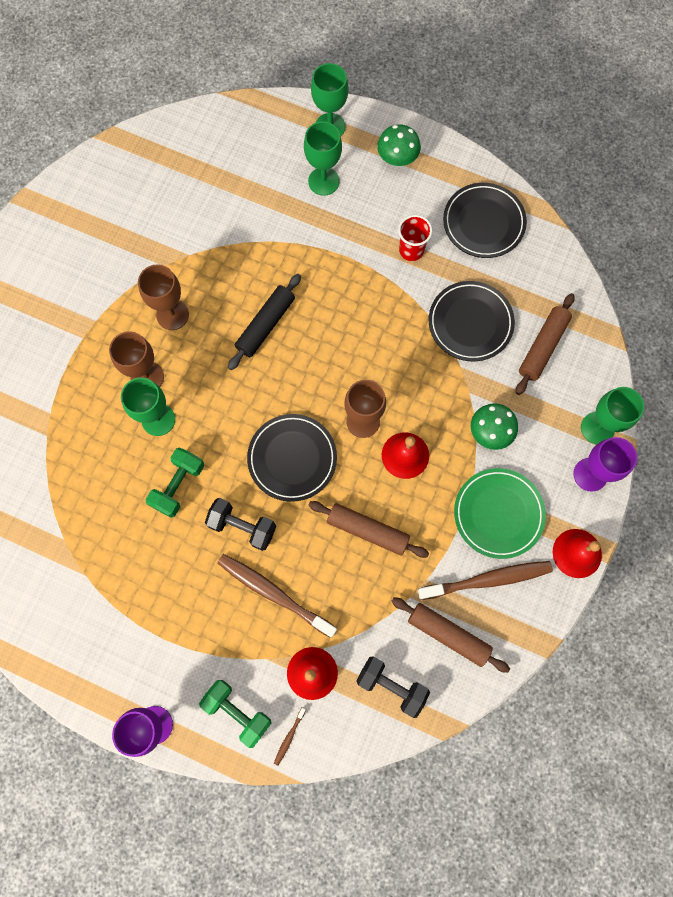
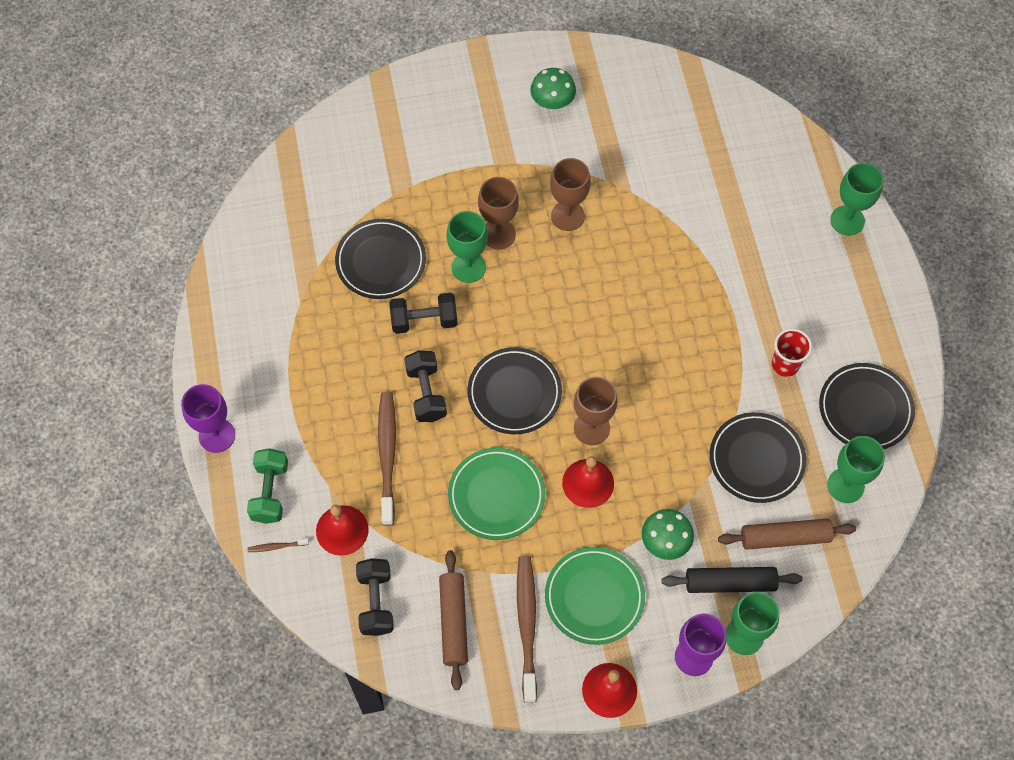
camera: 55 degrees right, 10 degrees down
green dumbbell [146,447,204,518] -> black dumbbell [389,293,457,334]
black rolling pin [228,274,301,370] -> black rolling pin moved to [662,567,803,593]
green goblet [304,121,342,196] -> green goblet moved to [827,436,885,503]
brown rolling pin [308,501,429,558] -> green plate [448,448,545,540]
green mushroom [377,124,421,166] -> green mushroom moved to [530,68,576,110]
brown toothbrush [418,561,553,600] -> brown toothbrush turned 135 degrees counterclockwise [517,556,537,703]
none -> black plate [335,219,426,299]

